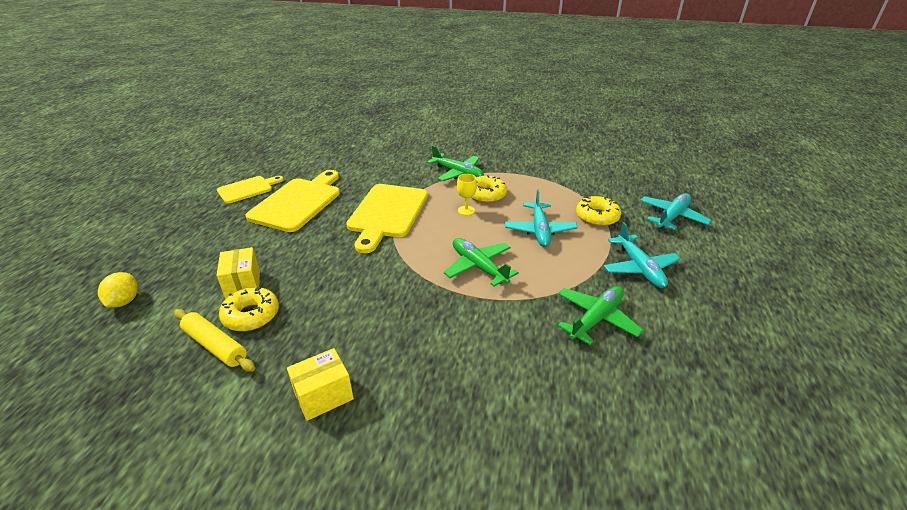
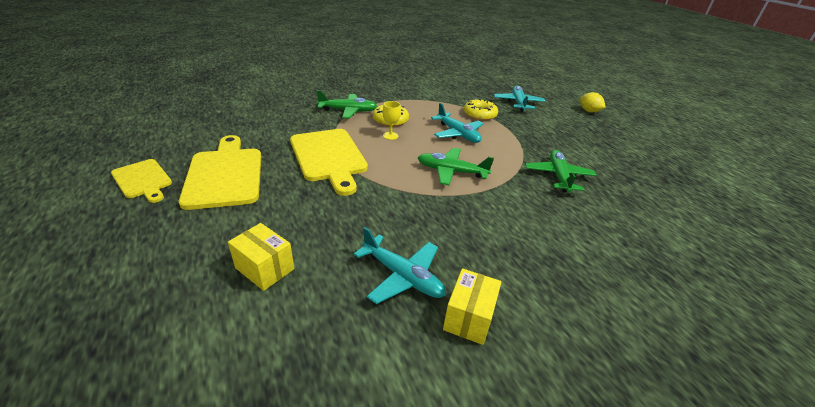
camera: 40 degrees left, 0 degrees up
yellow lemon [98,272,138,308] -> yellow lemon moved to [580,92,606,112]
yellow rolling pin [174,309,255,372] -> none
yellow cutting board [217,176,284,204] -> yellow cutting board turned 120 degrees clockwise [111,159,172,203]
yellow donut [219,287,279,331] -> none
turquoise plane [604,222,680,288] -> turquoise plane moved to [354,227,446,304]

